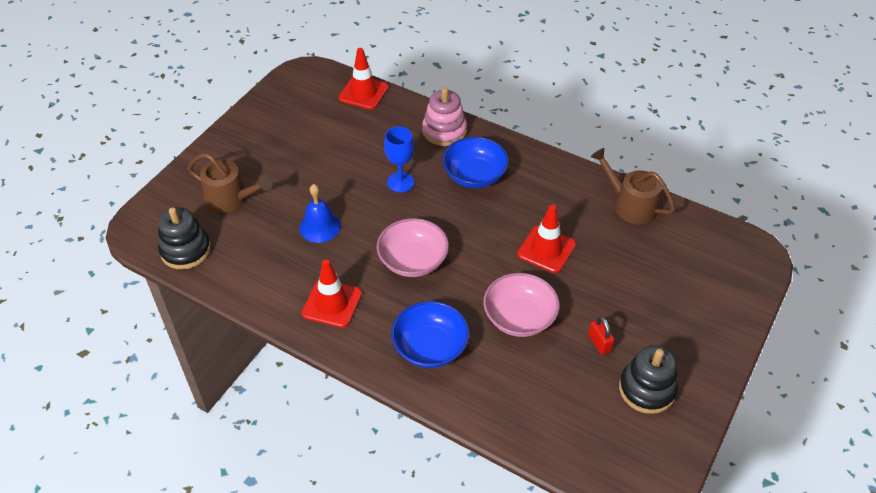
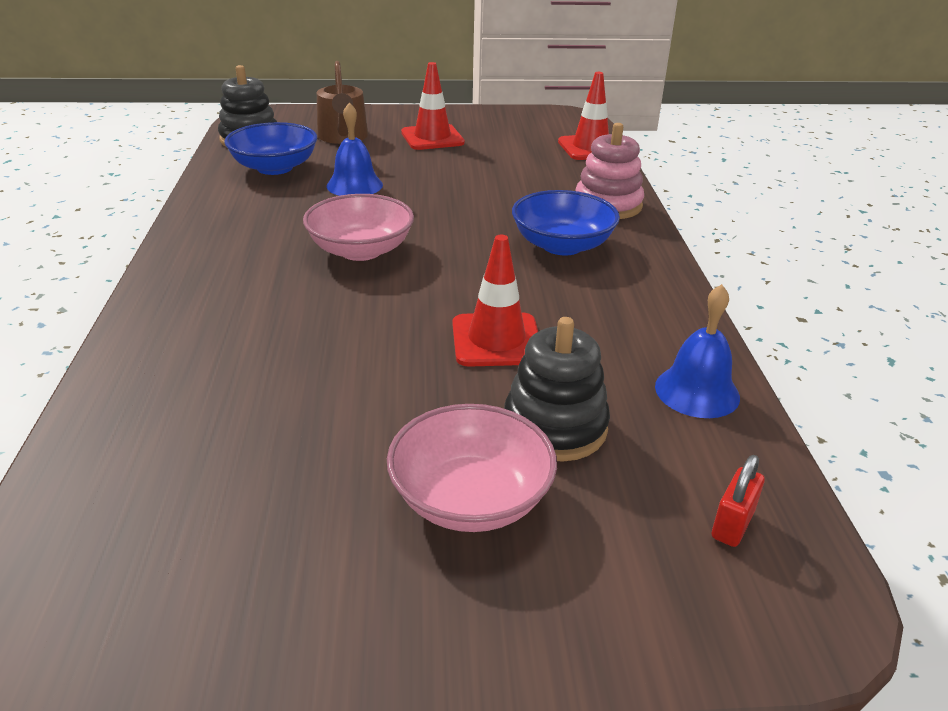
camera: 55 degrees right, 15 degrees down
red traffic cone [302,259,362,328] -> red traffic cone moved to [401,62,465,150]
blue goblet [384,127,414,193] -> none
blue bowl [391,301,469,368] -> blue bowl moved to [224,122,317,175]
pink bowl [483,273,560,337] -> pink bowl moved to [387,404,557,532]
red padlock [588,316,614,355] -> red padlock moved to [712,455,765,547]
brown watering can [591,148,676,224] -> blue bell [655,284,740,418]
black stacking toy [619,345,678,414] -> black stacking toy moved to [504,317,610,462]

